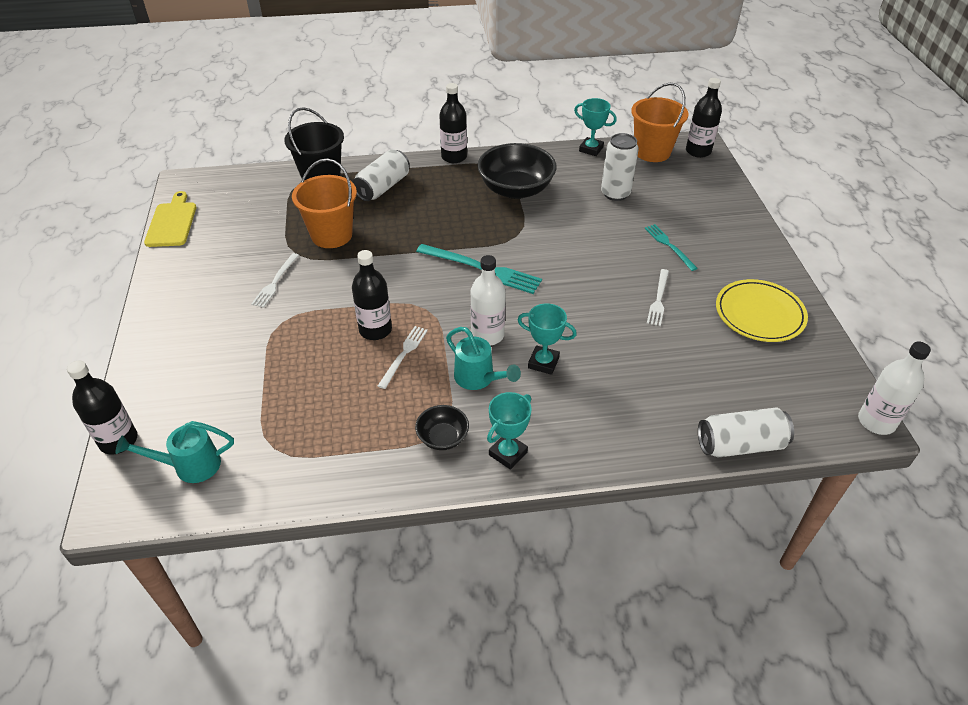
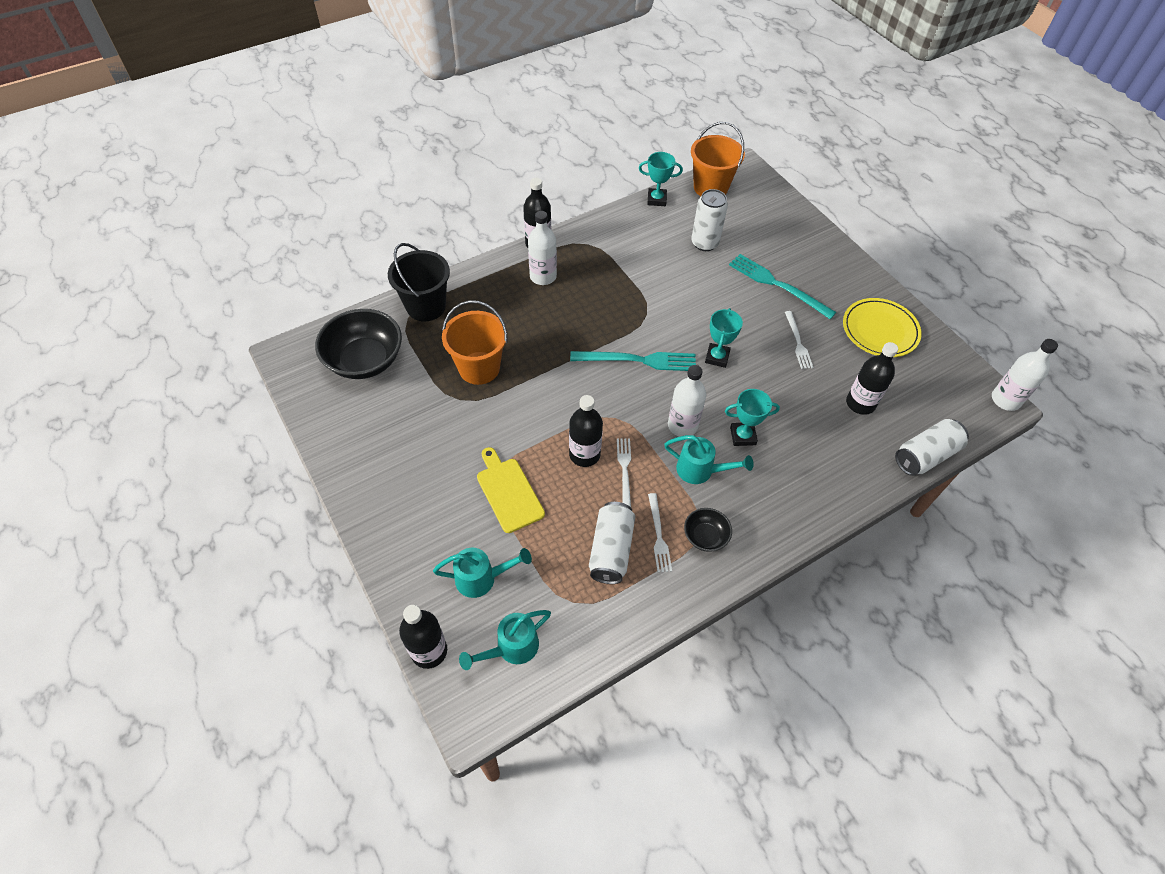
camera: 25 degrees left, 10 degrees up
yellow cutting board [144,191,196,247] -> yellow cutting board moved to [477,447,545,533]
white fork [251,253,299,308] -> white fork moved to [648,493,672,573]
white can [352,149,410,201] -> white can moved to [589,502,635,584]
black bowl [477,143,557,199] -> black bowl moved to [315,309,402,379]
turquoise trophy [487,392,532,470] -> turquoise trophy moved to [705,308,743,368]
turquoise fork [645,224,698,271] -> turquoise fork [729,254,836,319], size x1.68
black bottle [686,78,722,158] -> black bottle moved to [846,342,898,415]
none -> turquoise watering can [433,548,532,598]
none -> white bottle [528,211,557,285]

